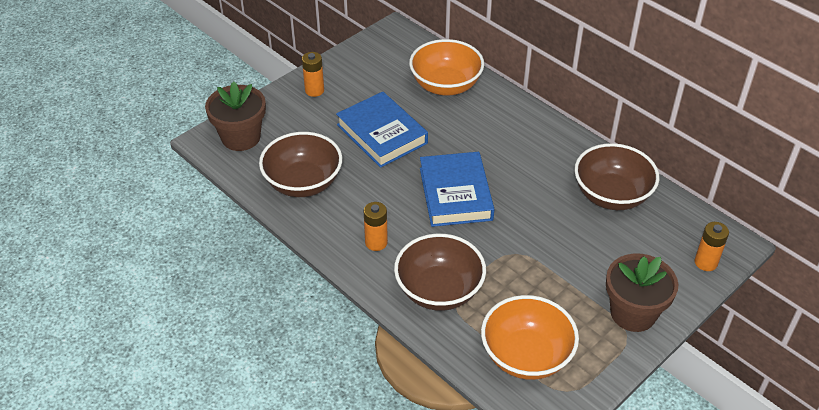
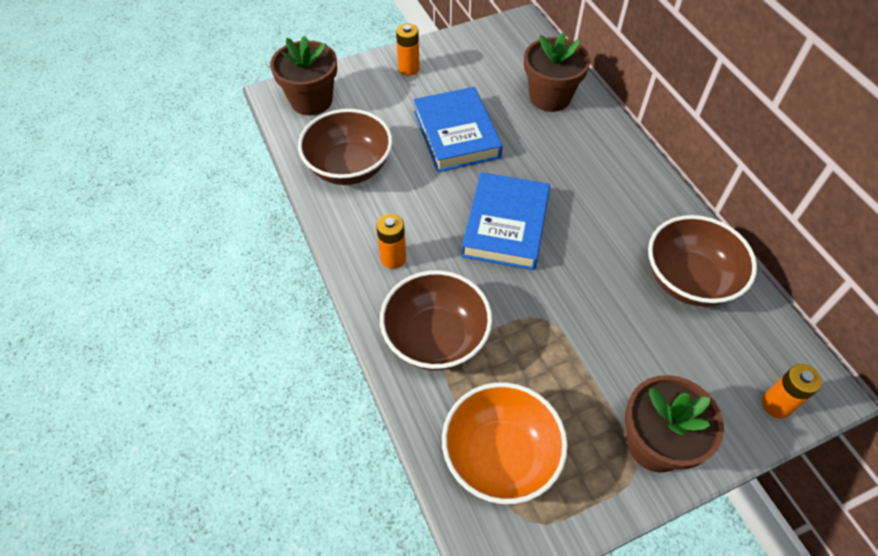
camera: 20 degrees right, 10 degrees up
orange bowl [409,39,484,95] -> brown flower pot [524,32,590,112]

